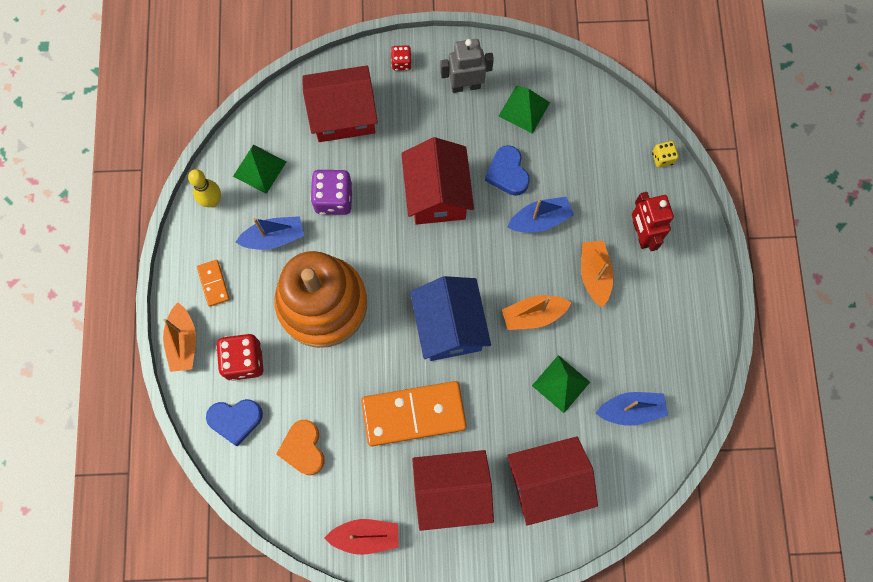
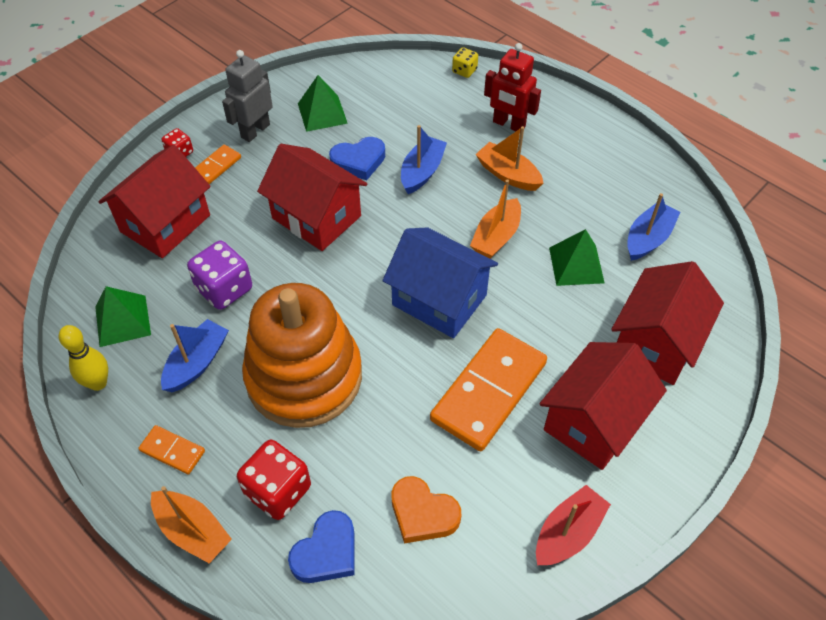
camera: 45 degrees left, 20 degrees down
blue heart [485,145,530,196] -> blue heart turned 45 degrees counterclockwise [329,137,385,180]
none -> orange domino [195,144,241,184]

